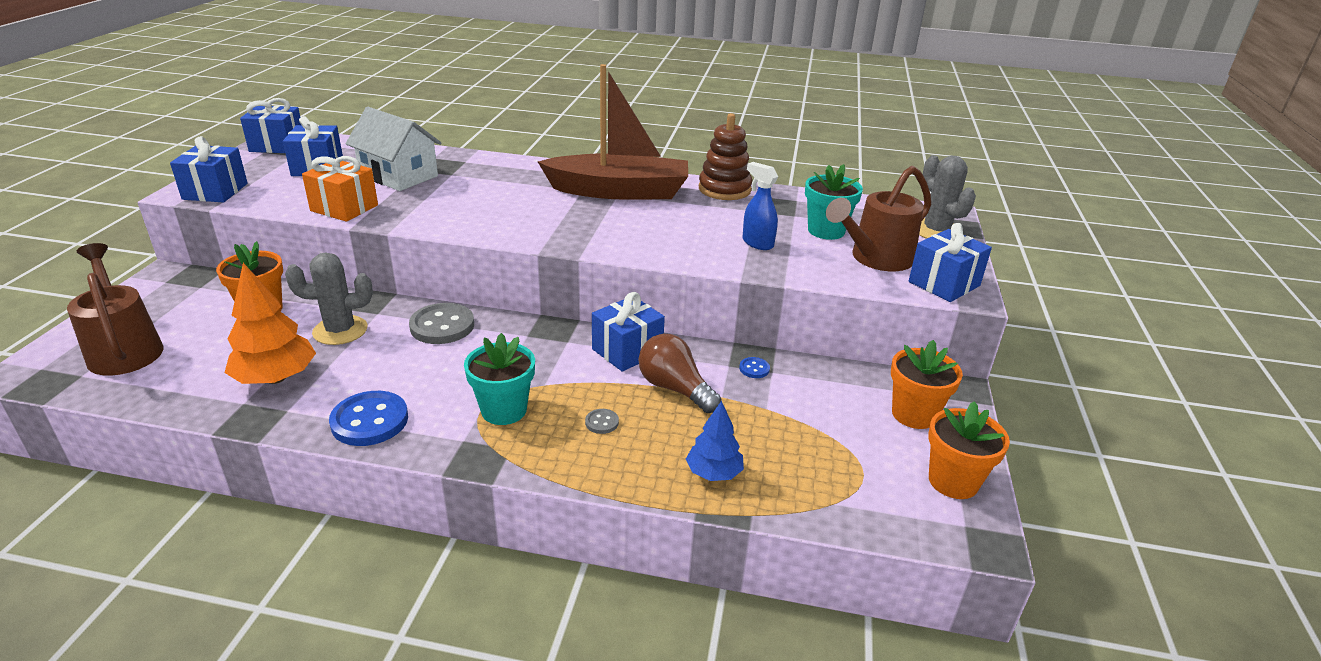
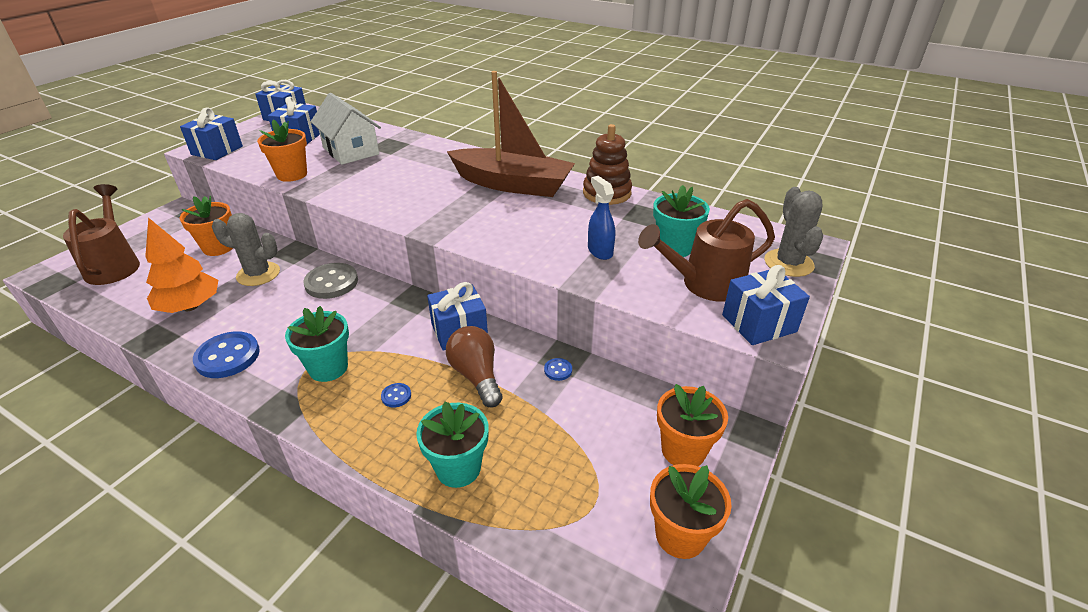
camera: 20 degrees right, 5 degrees up
orange gift [302,156,378,222] -> orange flower pot [257,120,307,182]
grey button [585,409,619,434] -> blue button [381,383,411,407]
blue tree [686,401,744,481] -> turquoise flower pot [416,401,489,488]

